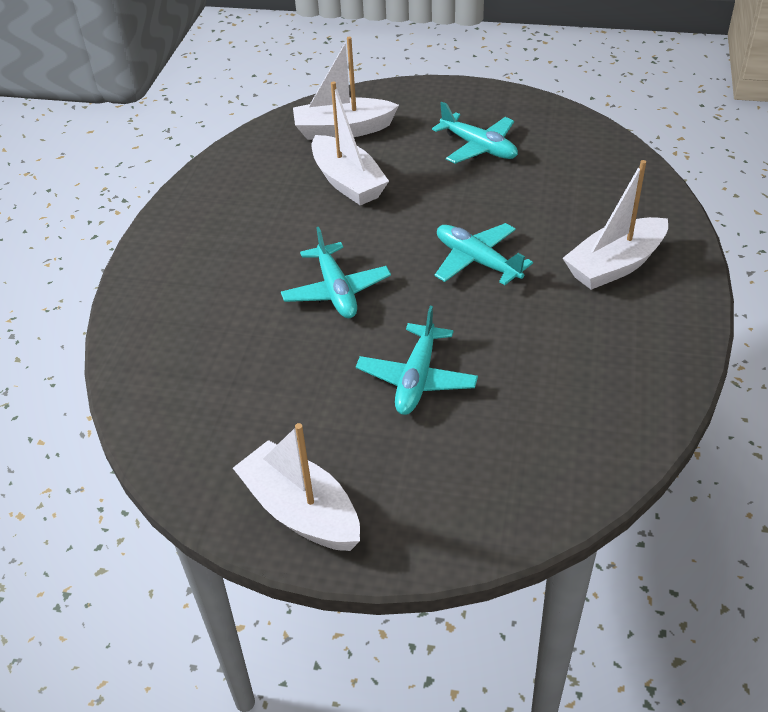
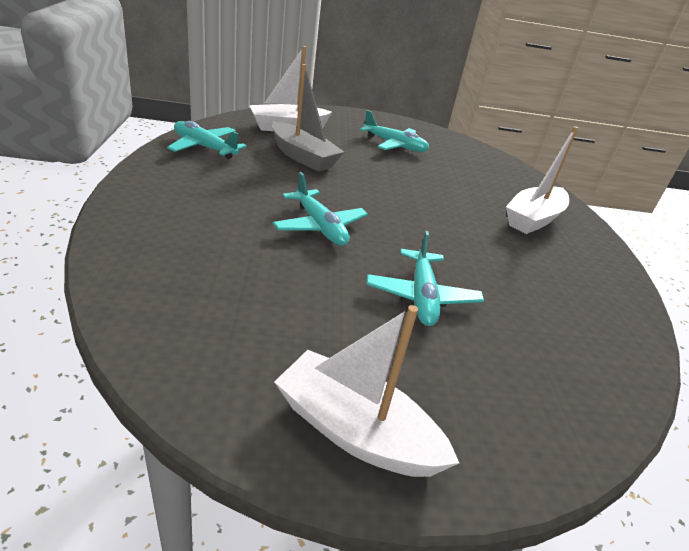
camera: 20 degrees left, 10 degrees down
white boat [312,82,389,205] -> grey boat [272,64,344,172]
turquoise plane [435,223,533,285] -> turquoise plane moved to [167,121,247,159]

